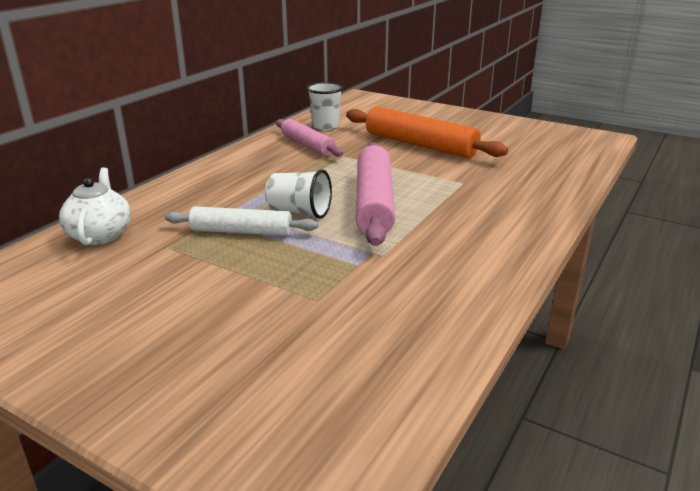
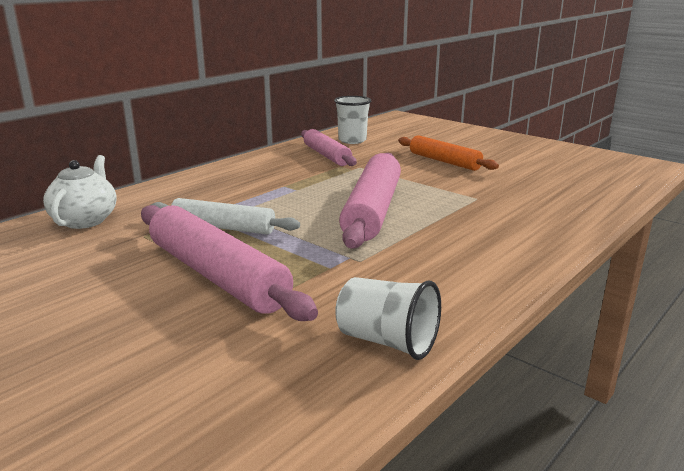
camera: 10 degrees right, 5 degrees down
white cup [265,169,332,219] -> white cup moved to [335,277,441,360]
orange rolling pin [346,106,508,158] -> orange rolling pin [398,135,499,171], size x0.63
none -> pink rolling pin [141,205,318,321]

